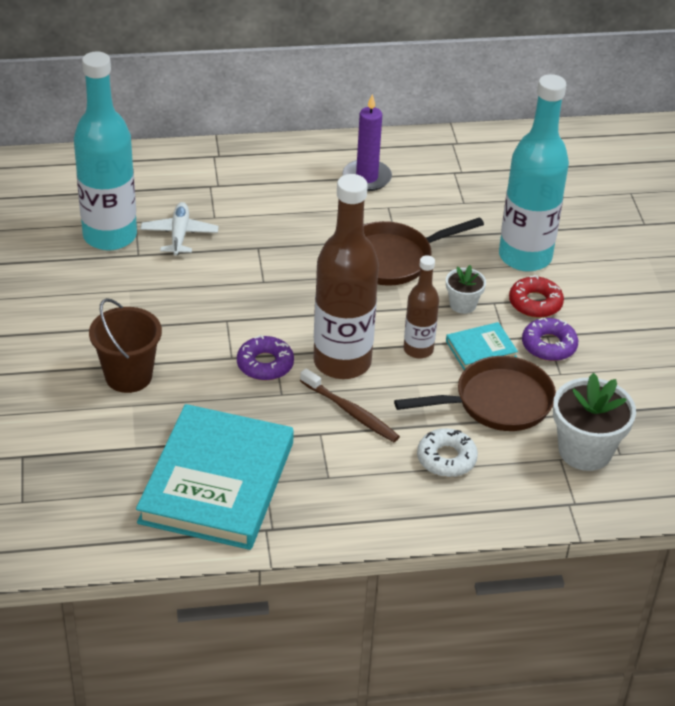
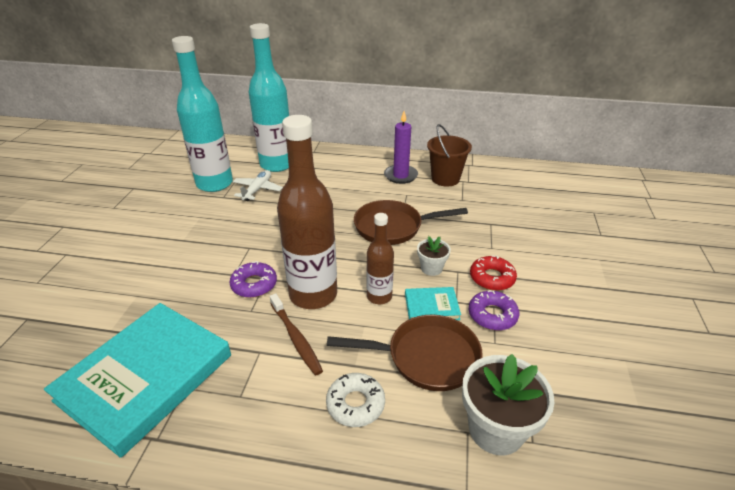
camera: 20 degrees right, 5 degrees down
brown bucket [89,298,162,393] -> brown bucket moved to [427,124,472,186]
turquoise bottle [499,74,569,272] -> turquoise bottle moved to [248,23,290,172]

